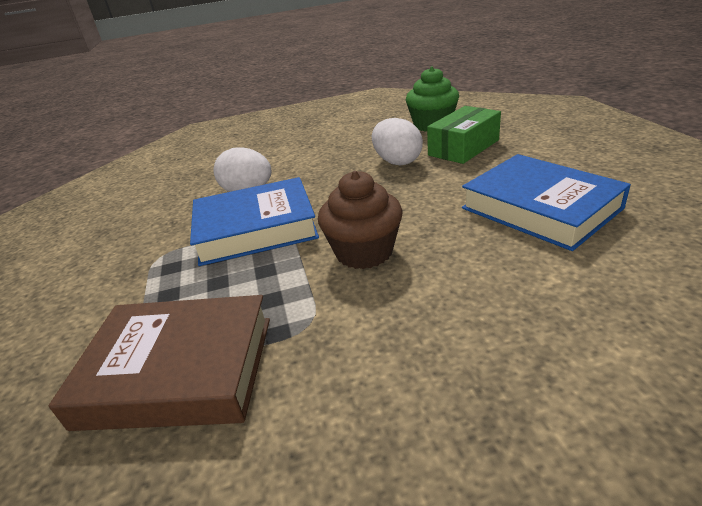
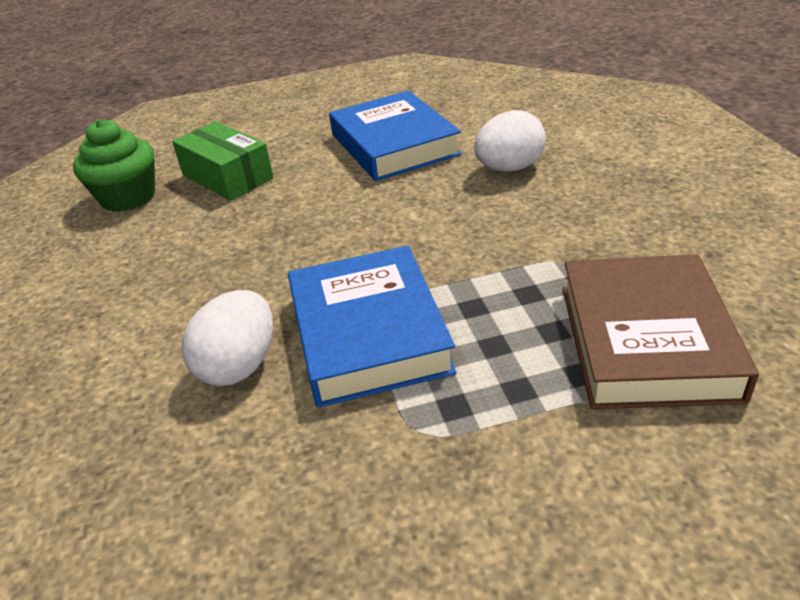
camera: 90 degrees left, 5 degrees up
brown cupcake [318,171,402,269] -> none
white egg [372,118,423,165] -> white egg moved to [474,110,546,172]
blue book [462,154,631,251] -> blue book turned 75 degrees counterclockwise [329,91,462,181]

